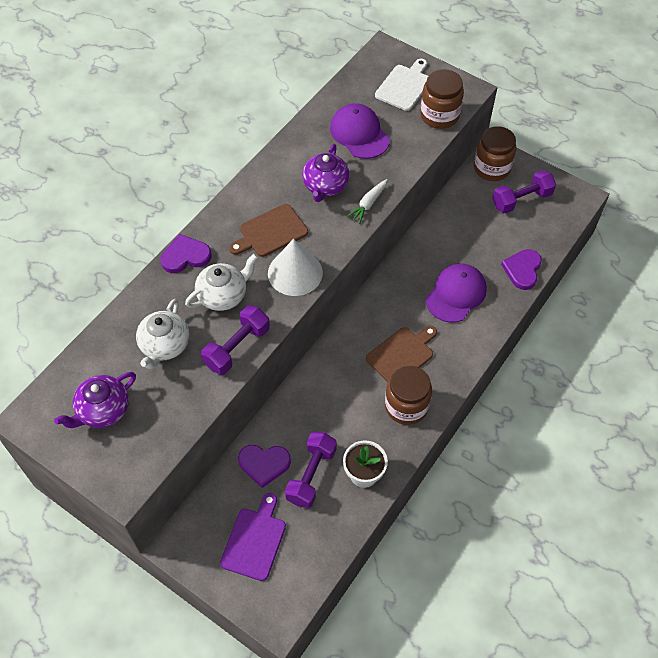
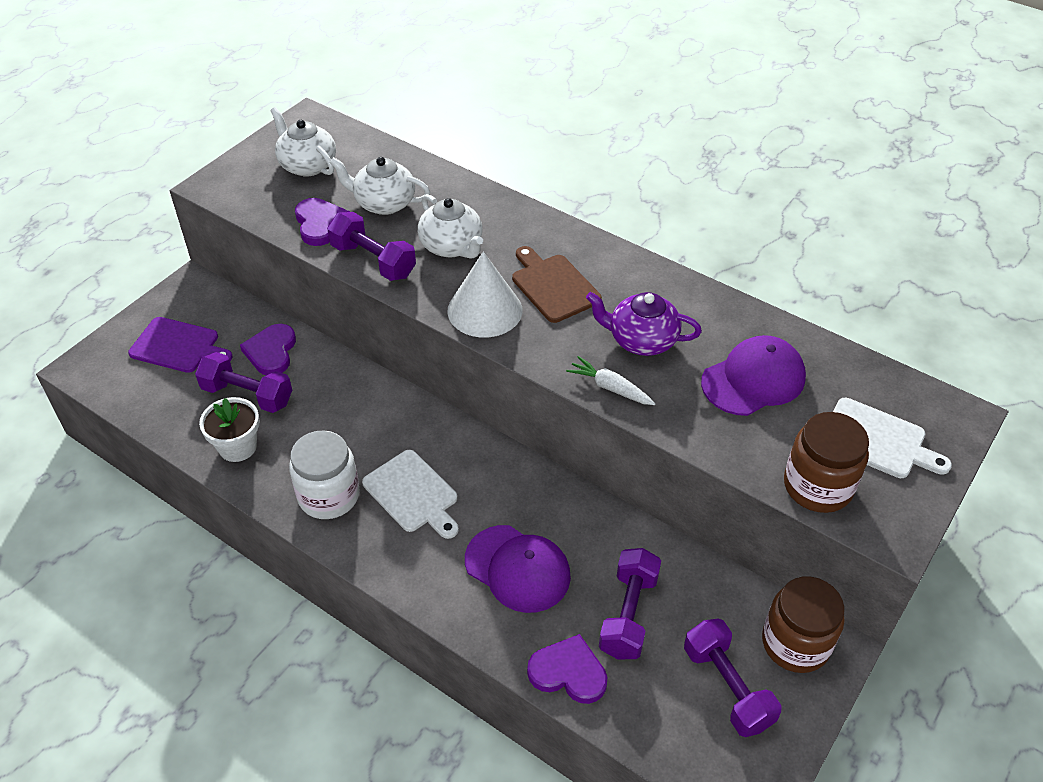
camera: 90 degrees right, 10 degrees down
purple teapot [54,372,136,428] -> white teapot [270,107,336,177]
purple heart [161,234,212,273] -> purple heart moved to [295,198,350,246]
brown cutting board [366,326,437,382] -> white cutting board [362,450,459,539]
brown jar [385,365,432,425] -> white jar [289,430,360,519]
none -> purple dumbbell [599,548,661,660]

